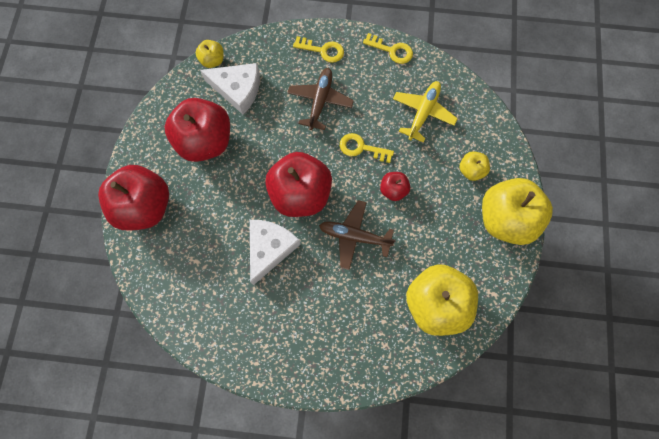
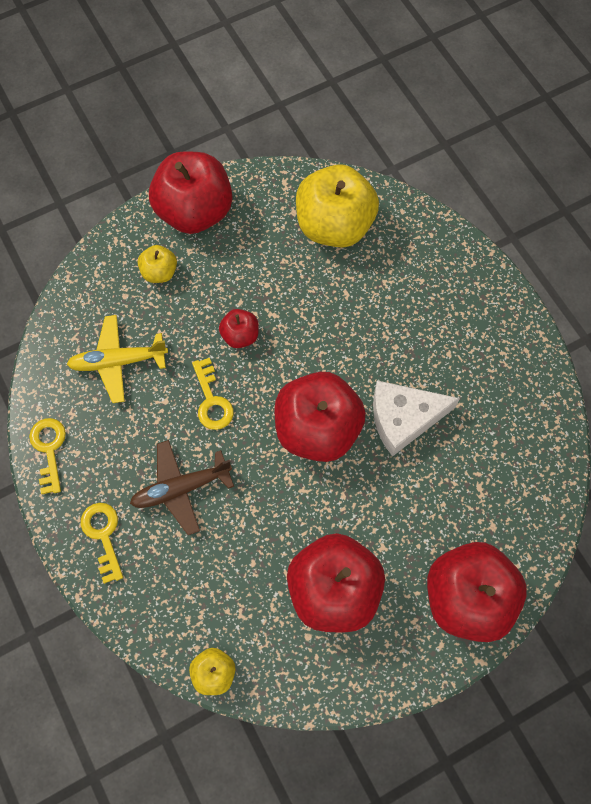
camera: 125 degrees left, 5 degrees down
white cheese [200,63,260,115] -> none
brown plane [319,200,396,270] -> none
yellow apple [482,178,553,245] -> red apple [149,152,232,234]

